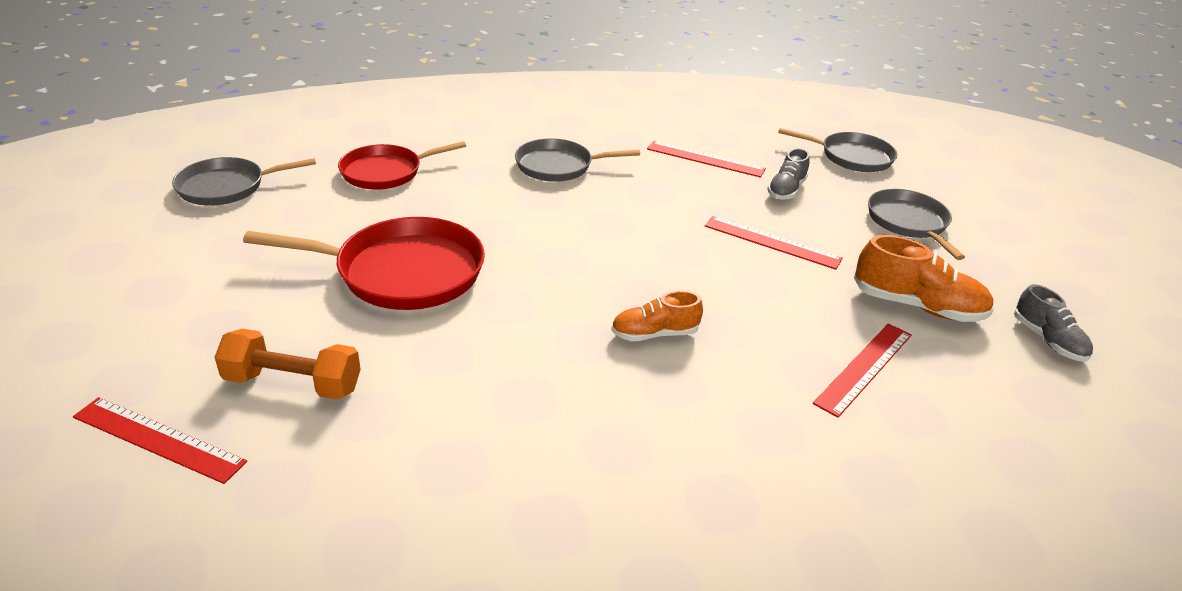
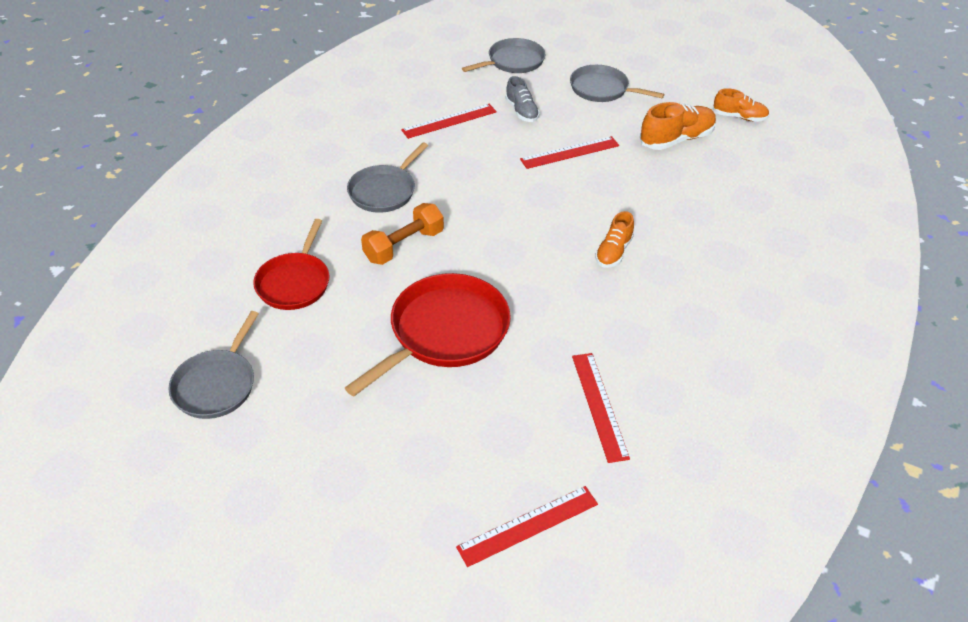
camera: 50 degrees left, 10 degrees up
orange dumbbell [215,329,361,400] -> orange dumbbell moved to [361,203,444,265]
red ruler [813,323,912,418] -> red ruler moved to [572,353,630,463]
grey shoe [1014,284,1093,362] -> orange shoe [713,88,769,122]

